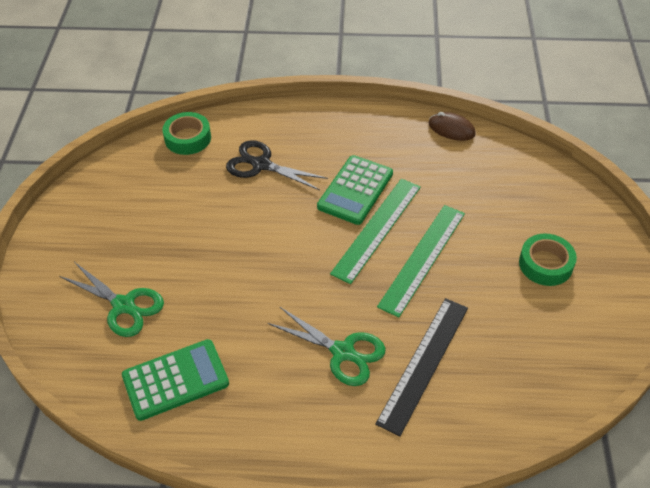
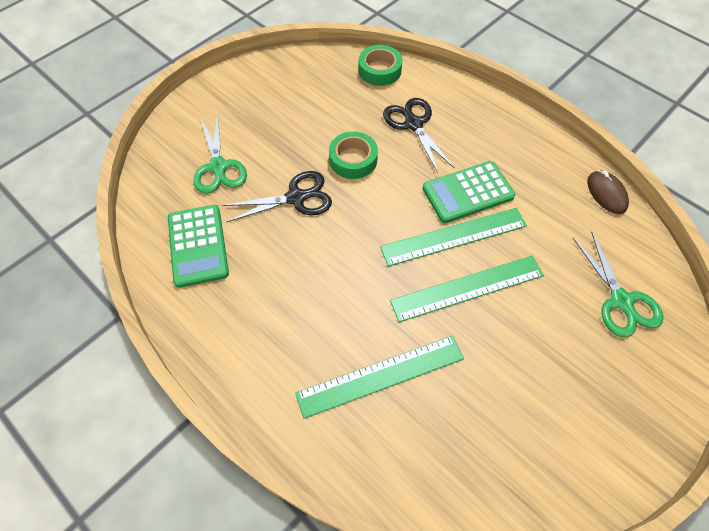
camera: 40 degrees right, 10 degrees up
green calculator [122,339,229,421] -> green calculator turned 60 degrees clockwise [168,205,229,288]
green scissors [268,307,386,386] -> green scissors moved to [573,232,664,337]
black ruler [375,298,468,436] -> green ruler [295,336,464,419]
green tape [519,234,577,286] -> green tape moved to [329,131,378,179]
none -> black scissors [222,171,332,223]

